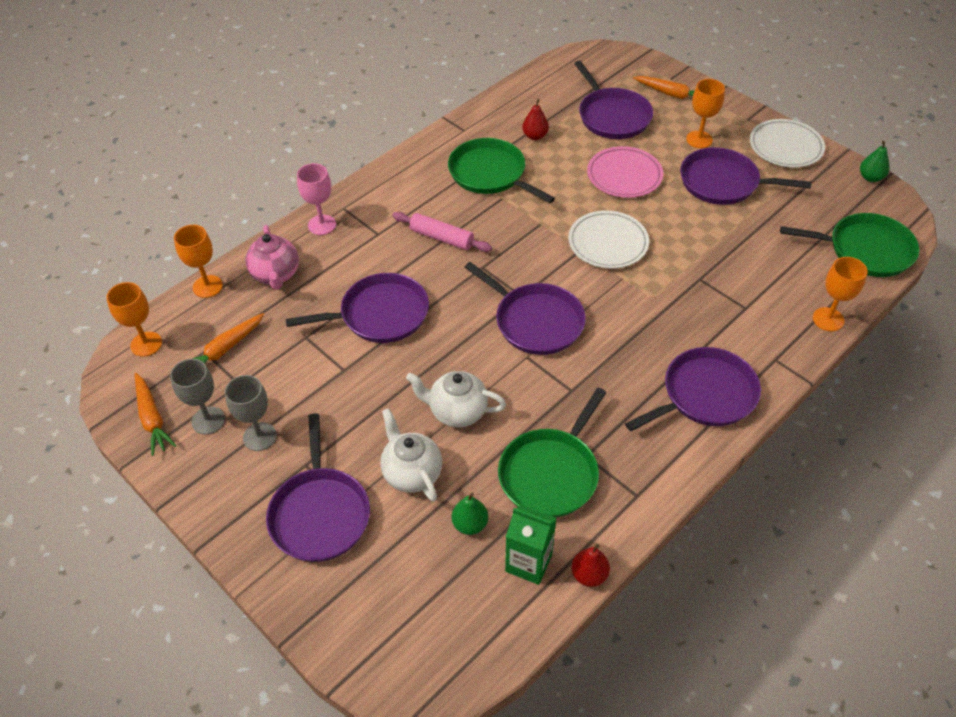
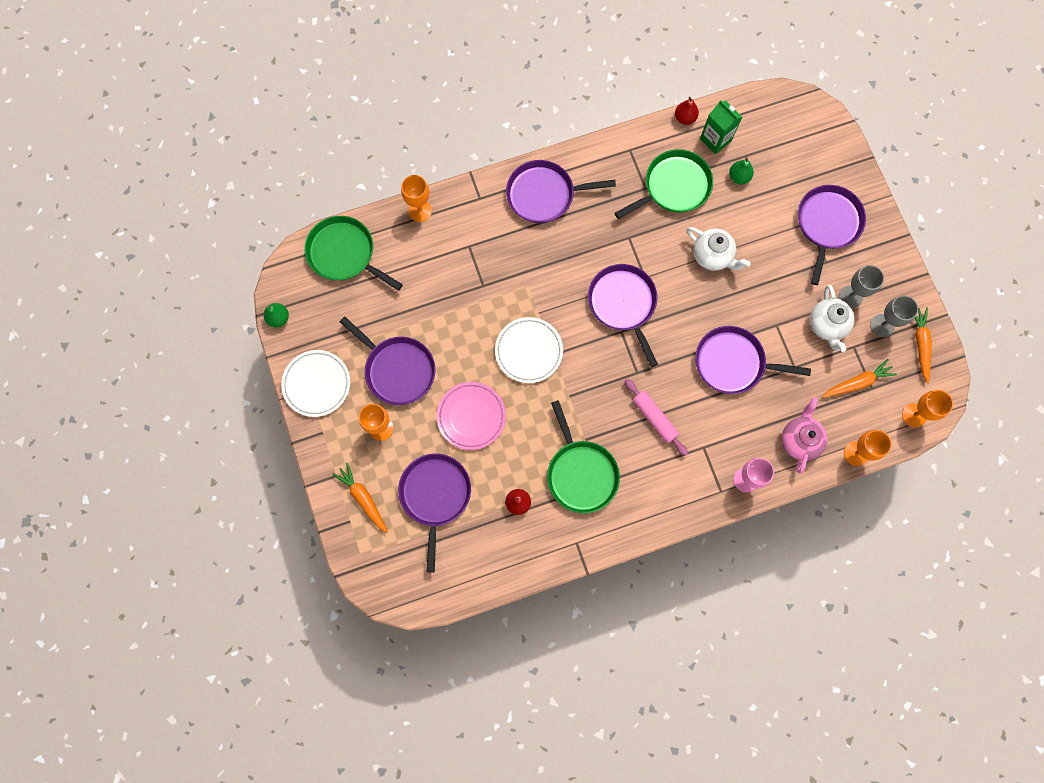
camera: 155 degrees left, 25 degrees up
white teapot [380,408,442,501] -> white teapot moved to [810,285,855,352]

